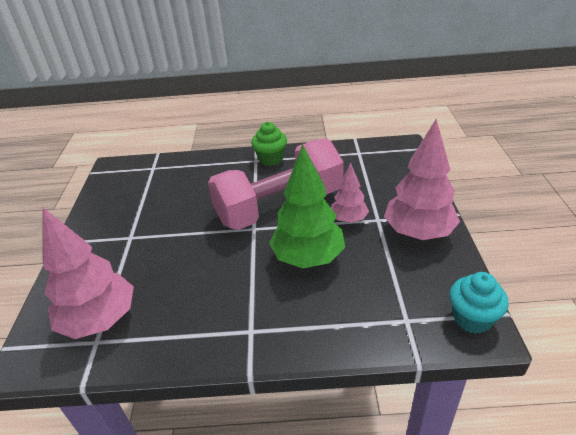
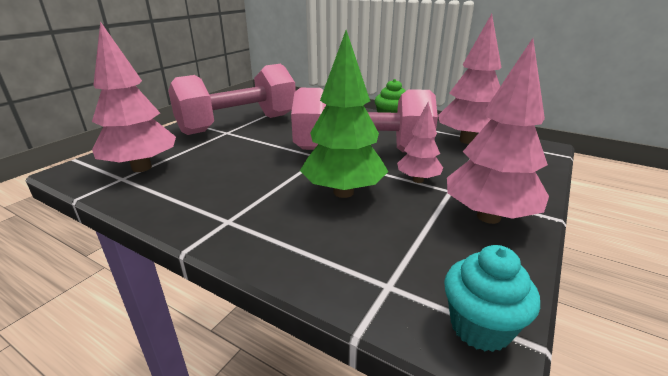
camera: 30 degrees right, 10 degrees down
none -> pink dumbbell [168,64,296,135]
none -> pink tree [438,14,501,144]

